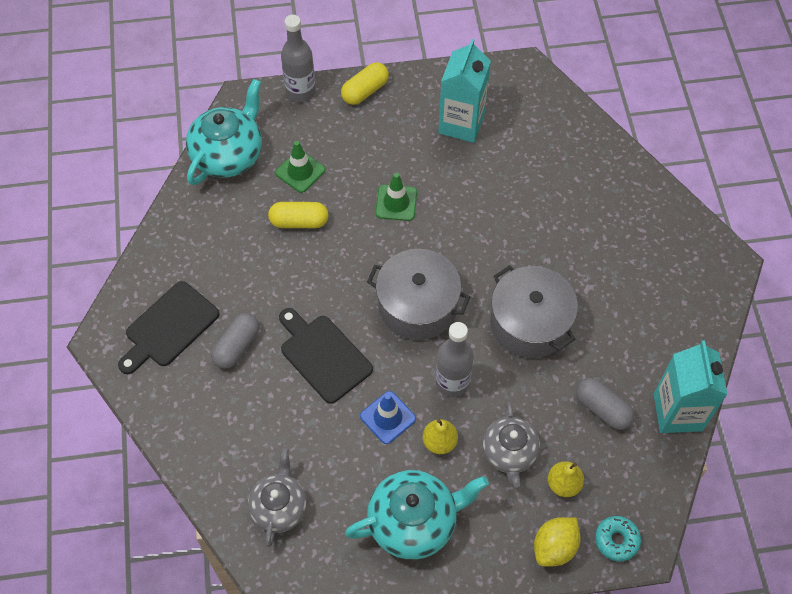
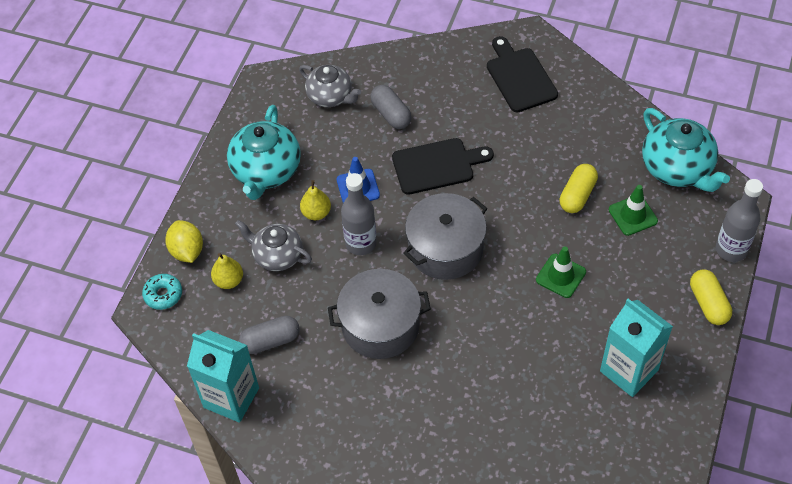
camera: 120 degrees right, 5 degrees down
grey capsule [211,313,259,369] -> grey capsule moved to [370,85,411,129]

